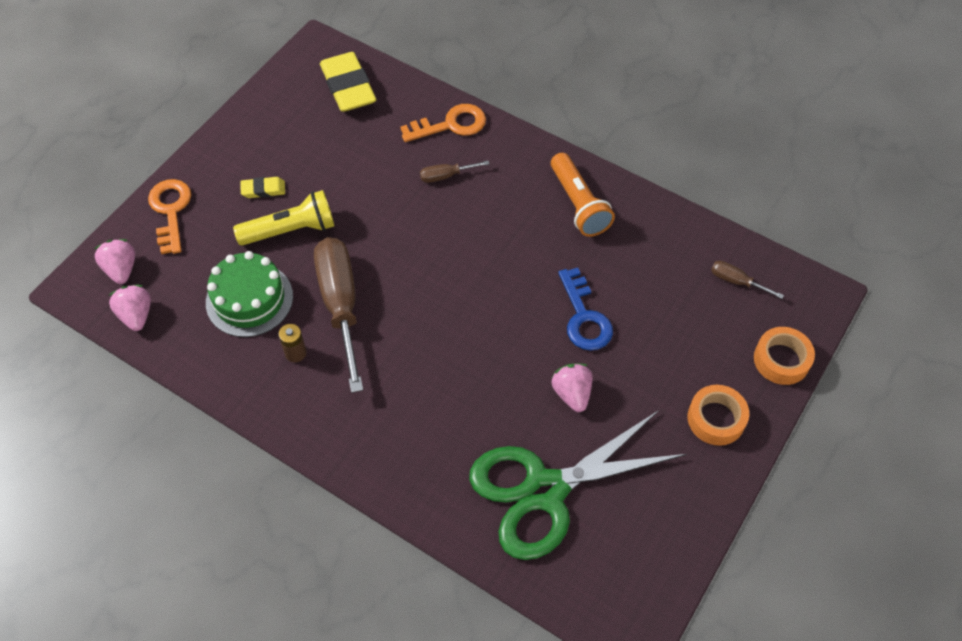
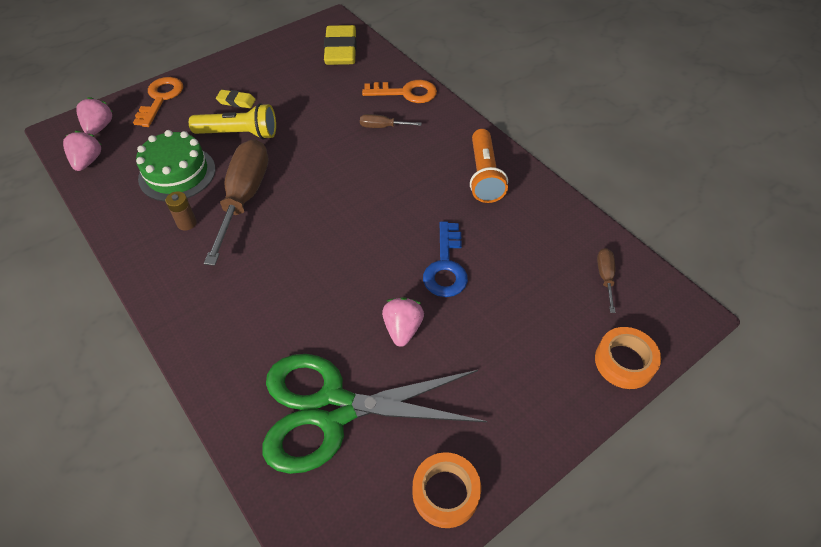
camera: 20 degrees right, 5 degrees down
orange tape [688,385,749,446] -> orange tape moved to [412,452,481,528]
brown screwdriver [711,261,784,299] -> brown screwdriver turned 45 degrees clockwise [597,248,616,313]

